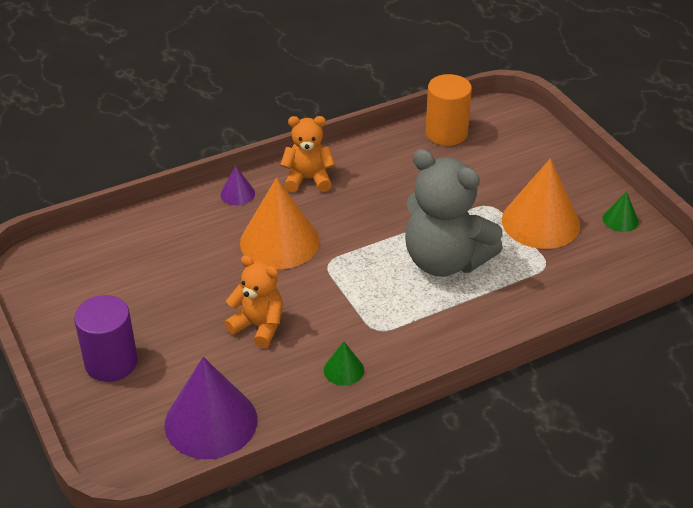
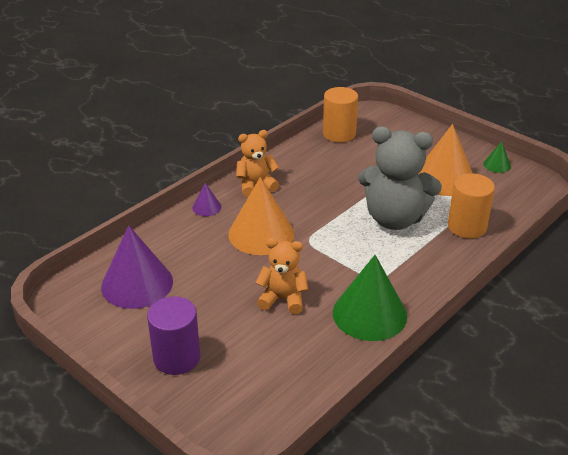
camera: 20 degrees left, 5 degrees down
purple cone [165,357,257,459] -> purple cone moved to [101,225,173,309]
green cone [324,341,364,386] -> green cone [333,255,407,341], size x2.19
none -> orange cylinder [448,173,495,238]

